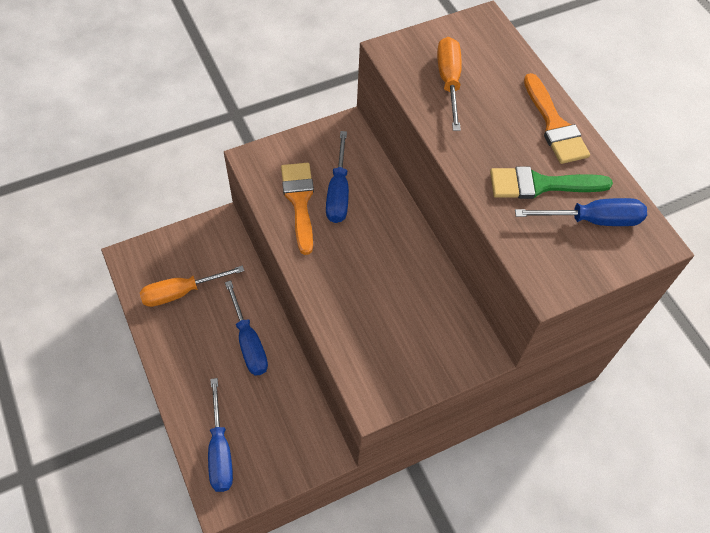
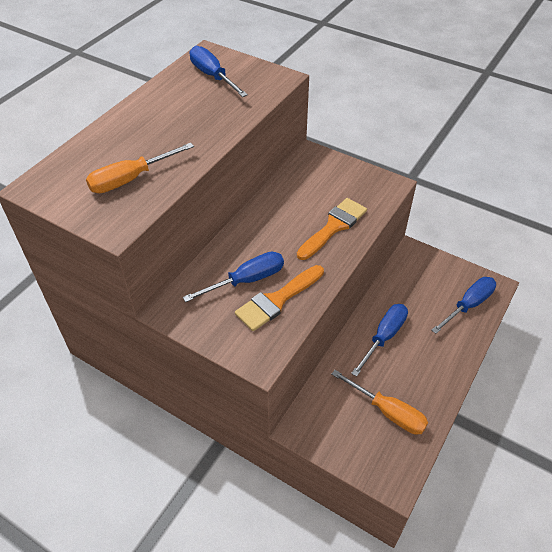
camera: 120 degrees left, 10 degrees down
green brush [490,166,613,199] -> none
orange brush [524,73,590,164] -> orange brush moved to [297,198,367,260]

